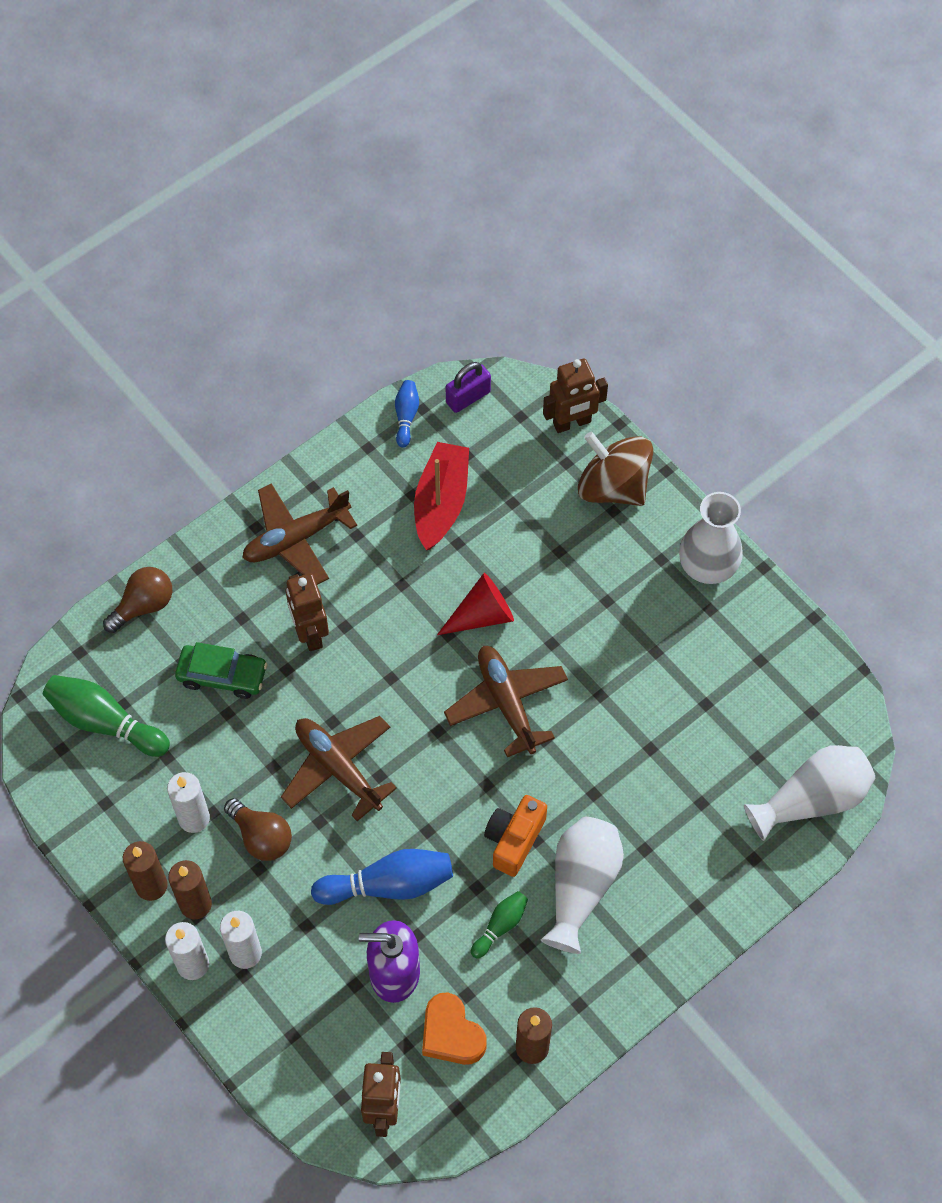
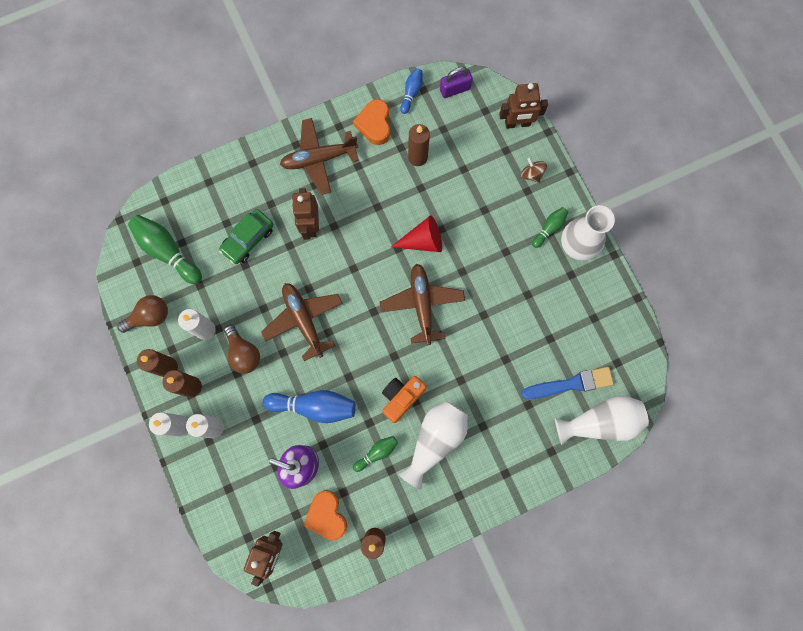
camera: 15 degrees right, 15 degrees up
brown light bulb [103,567,173,633] -> brown light bulb moved to [117,295,168,333]
green car [175,642,268,699] -> green car turned 105 degrees clockwise [219,209,274,264]
red boat [414,442,469,550] -> brown candle [408,124,430,166]
brown spinning top [578,432,653,506] -> brown spinning top [521,157,547,183], size x0.46
none -> orange heart [353,99,390,145]
none -> blue brush [522,367,614,399]
none -> green bowling pin [532,207,568,248]

